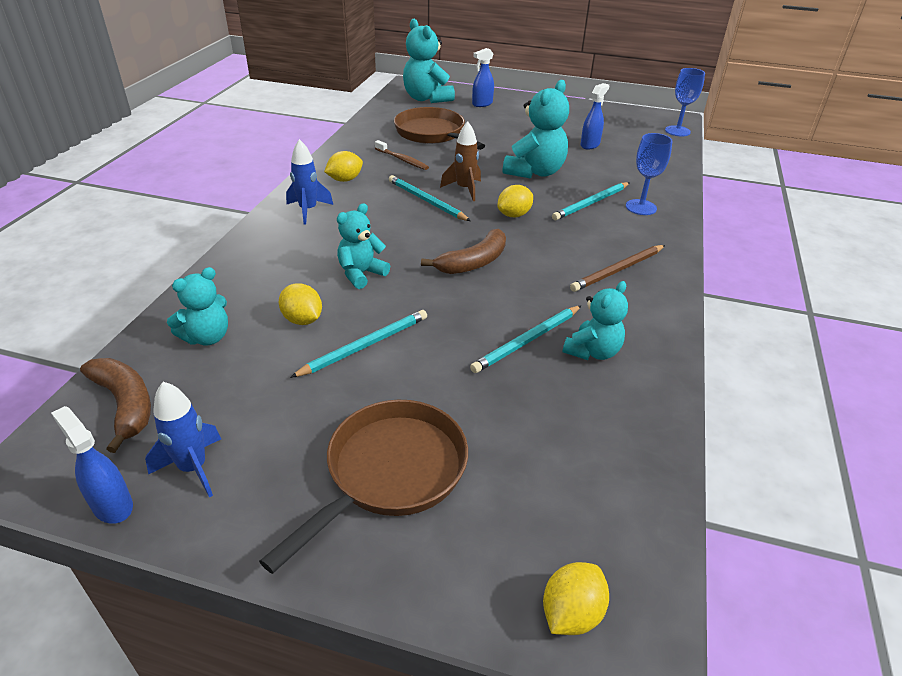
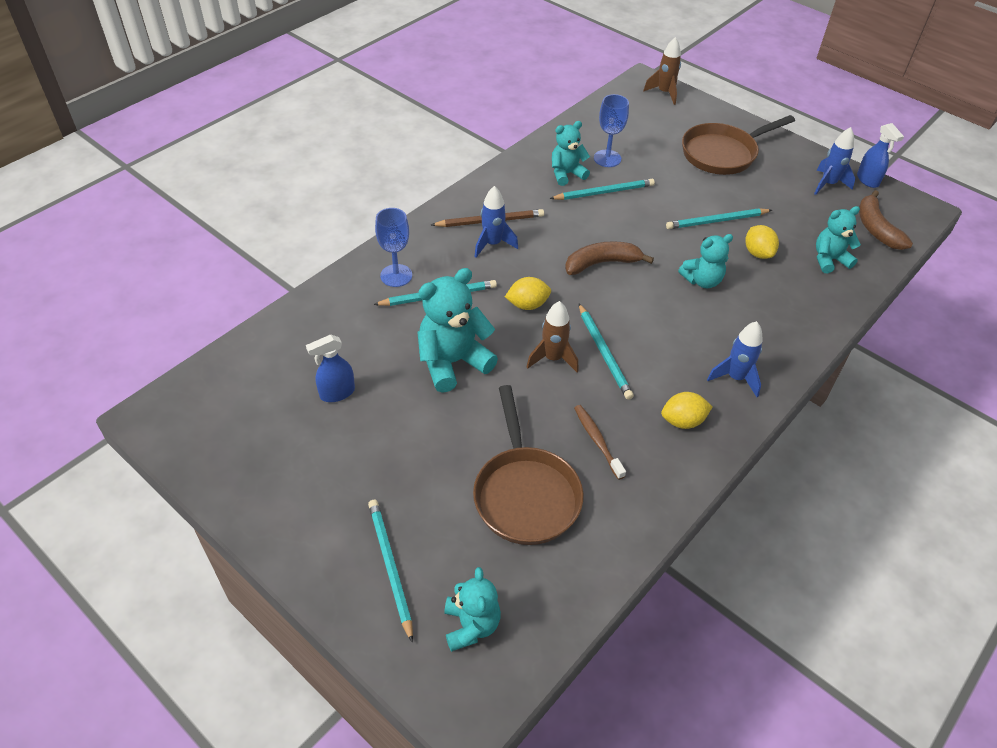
camera: 155 degrees left, 10 degrees up
turquoise teddy bear [403,19,455,103] -> turquoise teddy bear [444,567,501,652], size x0.63
blue spray bottle [472,48,494,107] -> turquoise pencil [368,499,413,643]
yellow lemon [543,562,609,635] -> brown rocket [643,37,681,105]
blue goblet [665,68,705,136] -> blue goblet moved to [594,94,629,167]
none -> blue rocket [474,186,518,257]

